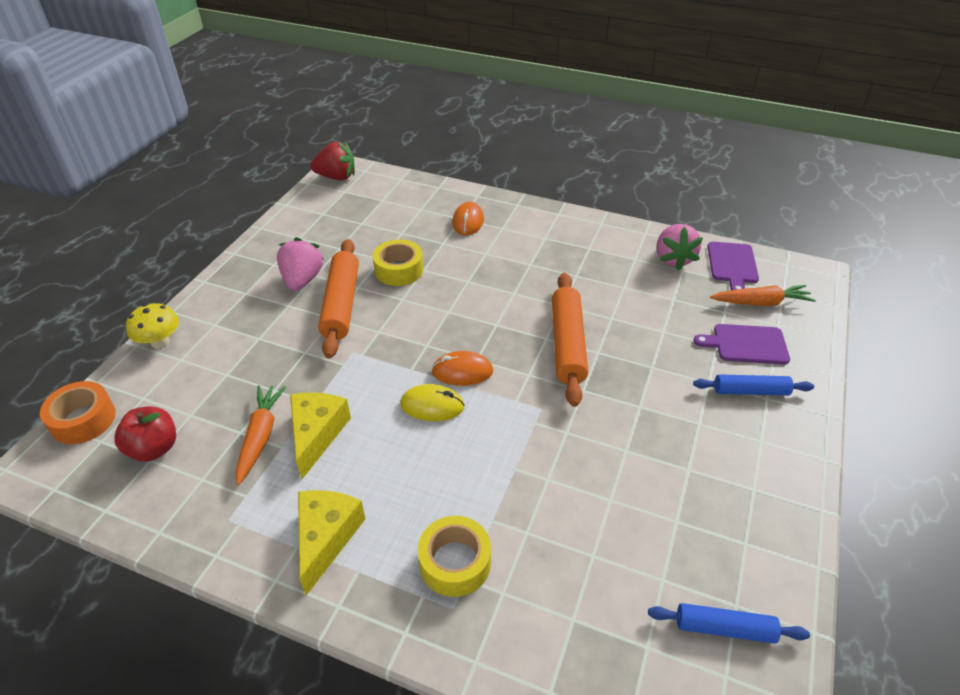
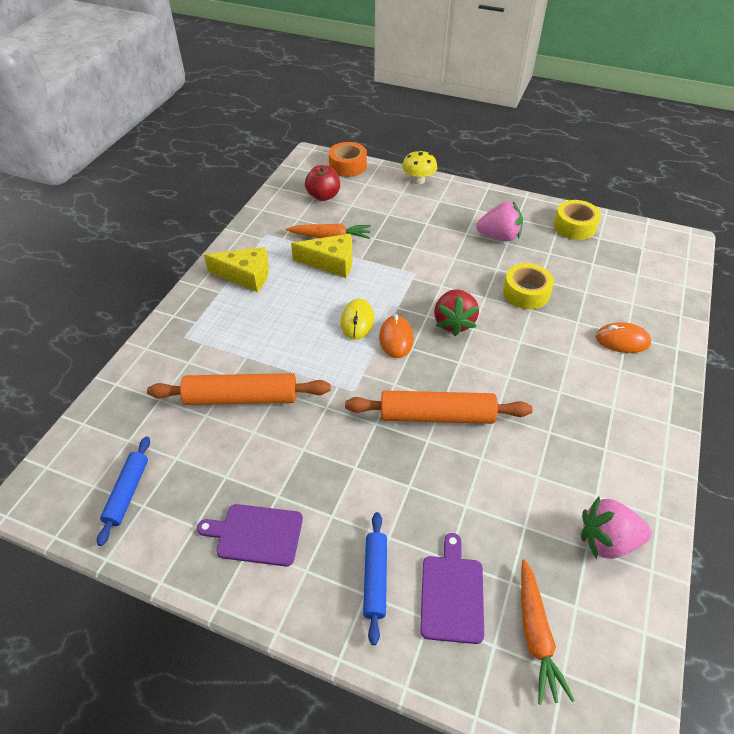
camera: 90 degrees right, 5 degrees up
red strawberry [310,142,355,180] -> red strawberry moved to [434,289,479,336]
orange rolling pin [318,239,359,359] -> orange rolling pin moved to [147,373,331,405]
yellow tape [418,516,491,597] -> yellow tape moved to [554,200,601,240]
purple cutting board [707,242,759,290] -> purple cutting board moved to [197,504,303,567]

